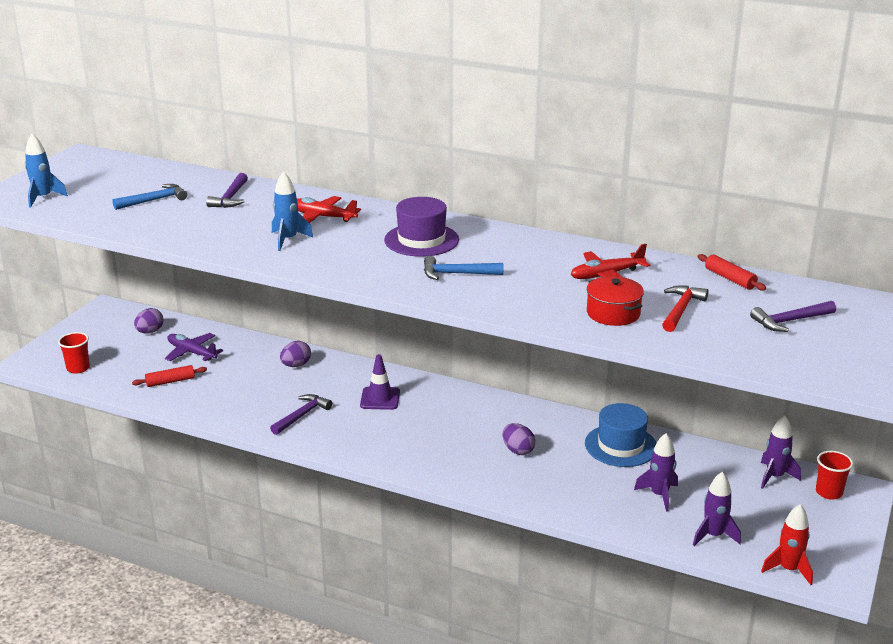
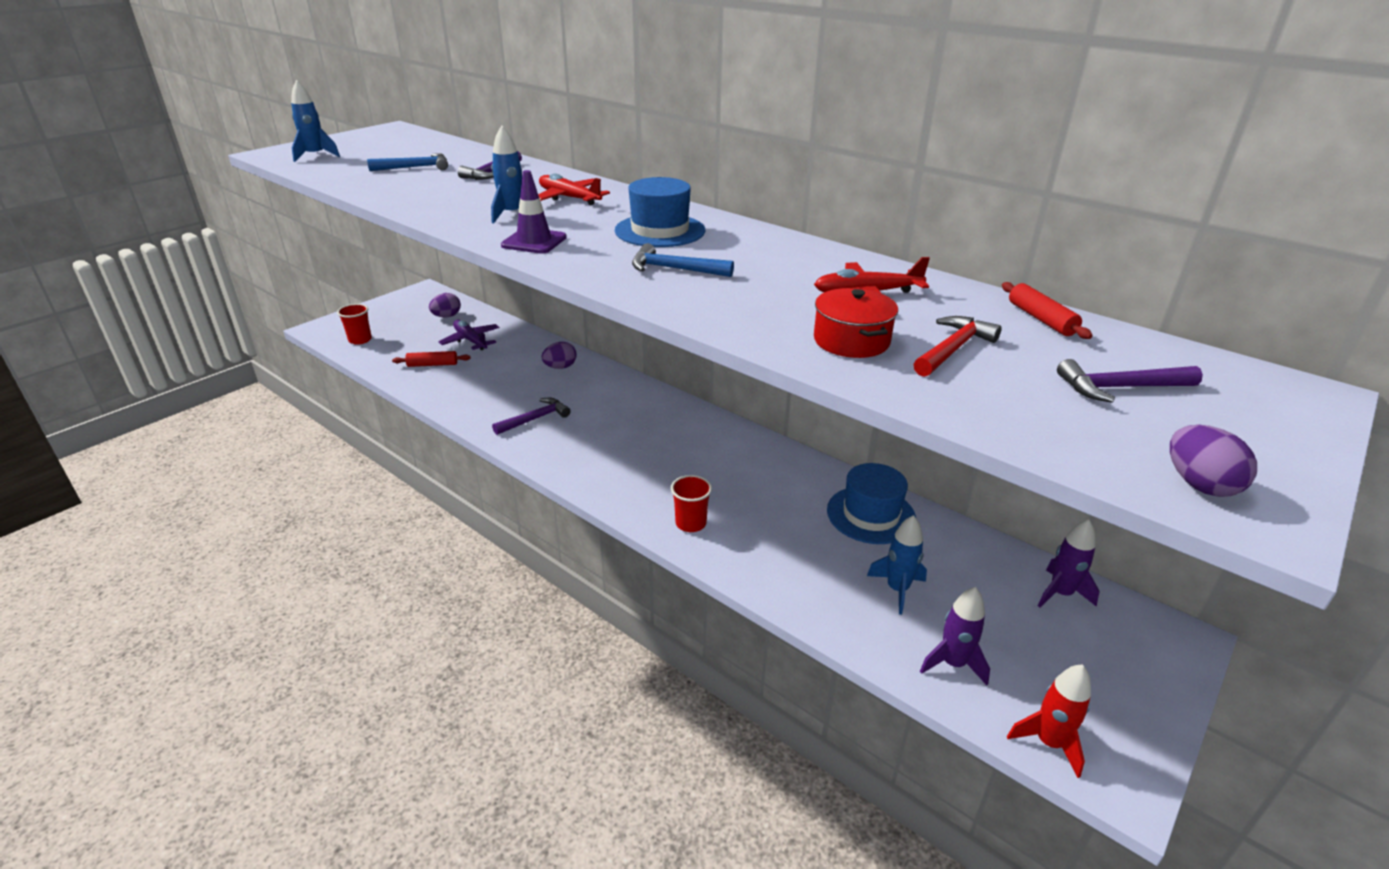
camera: 15 degrees right, 5 degrees up
purple traffic cone [360,354,400,410] -> purple traffic cone moved to [501,170,567,254]
purple hat [384,197,459,257] -> blue hat [615,177,705,247]
purple egg [503,423,535,455] -> purple egg moved to [1170,425,1257,497]
purple rocket [634,433,678,512] -> blue rocket [867,515,927,615]
red cup [816,451,853,500] -> red cup moved to [671,475,712,532]

